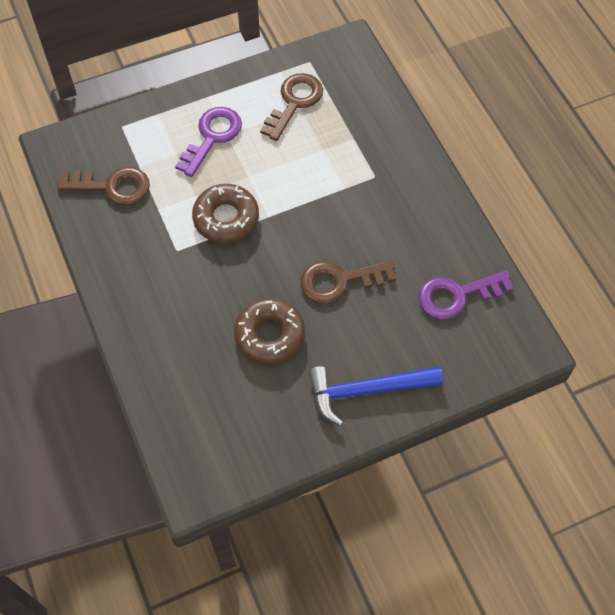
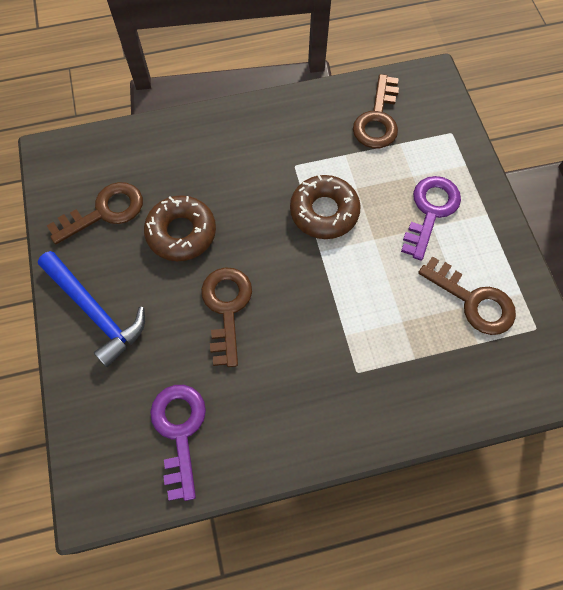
camera: 100 degrees right, 5 degrees up
purple key [175,107,242,177] -> purple key turned 105 degrees counterclockwise [401,176,461,261]
blue hammer [308,366,443,426] -> blue hammer turned 135 degrees clockwise [38,251,145,367]
none -> brown key [47,182,143,244]

